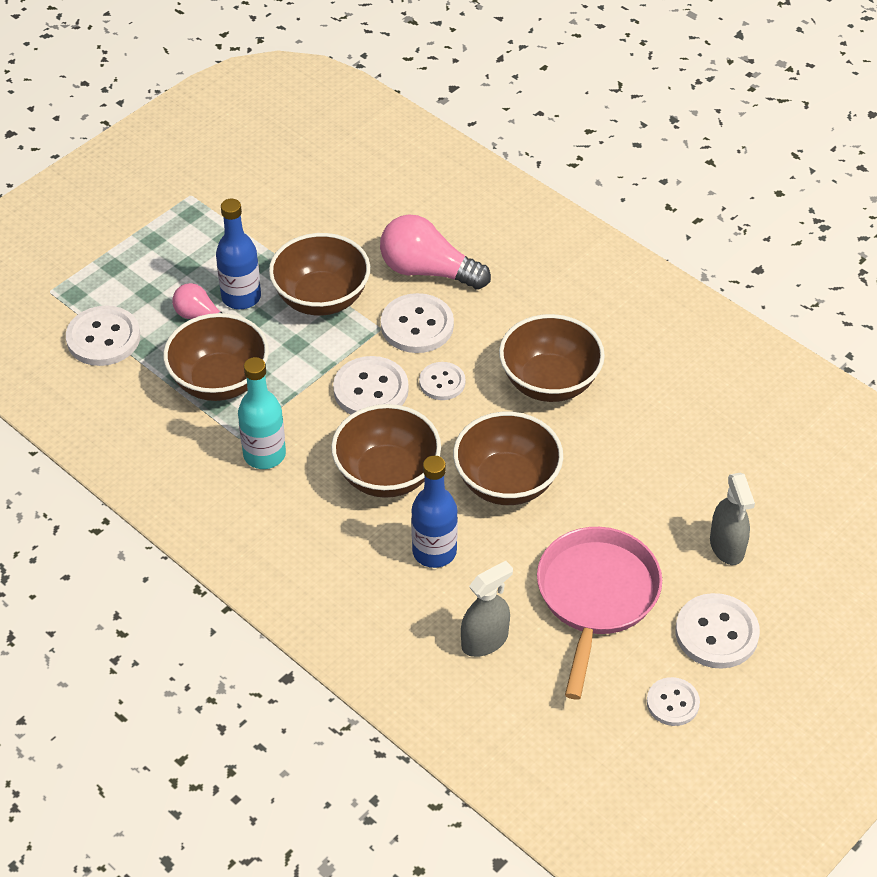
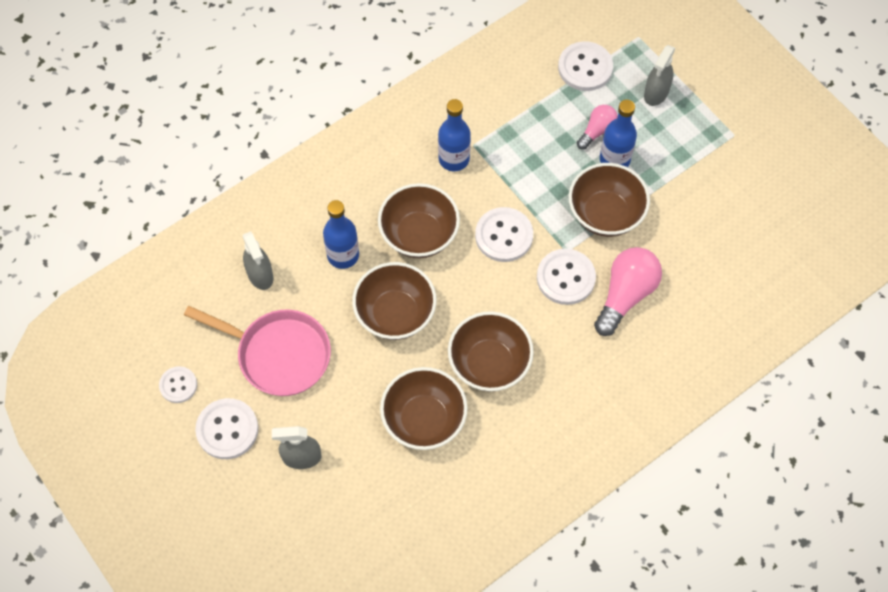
camera: 100 degrees right, 15 degrees up
brown bowl [163,313,269,401] -> brown bowl moved to [380,367,468,450]
turquoise bottle [238,357,286,469] -> blue bottle [438,99,471,171]
white button [419,362,465,400] -> none
none -> grey spray bottle [644,45,675,106]

